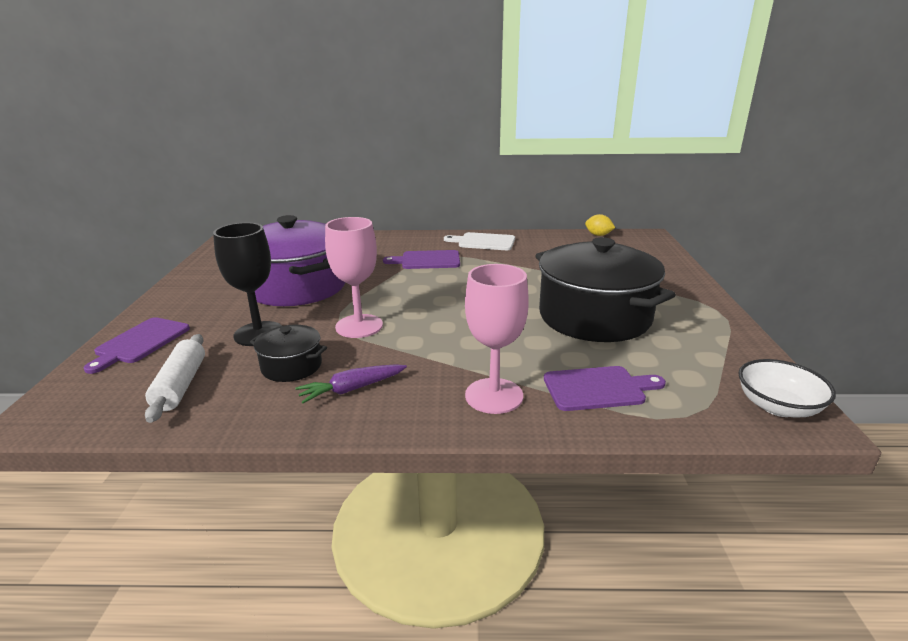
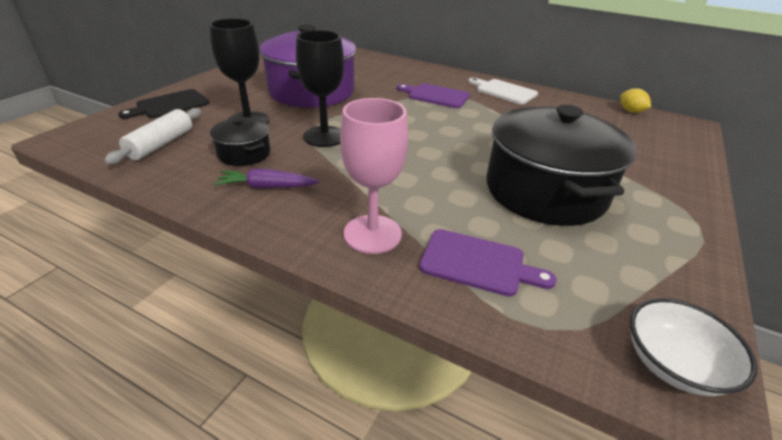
camera: 25 degrees right, 10 degrees up
purple cutting board [84,317,190,374] -> black cutting board [118,89,209,119]
pink goblet [325,217,383,338] -> black goblet [296,30,344,147]

